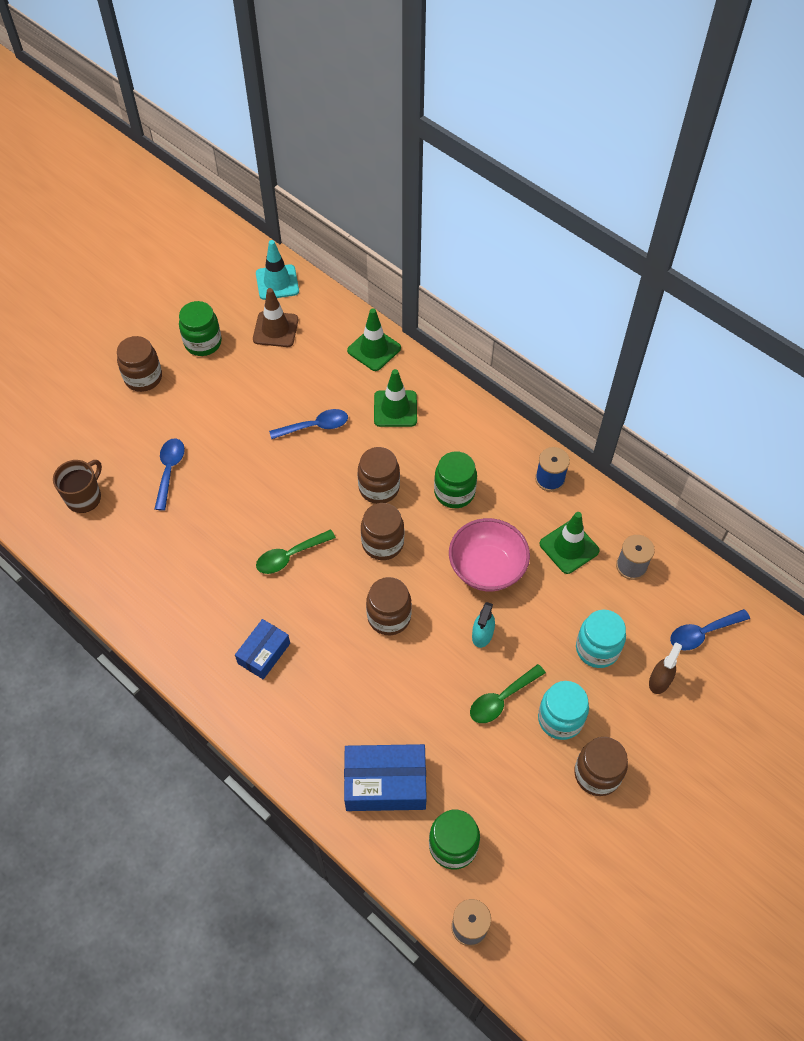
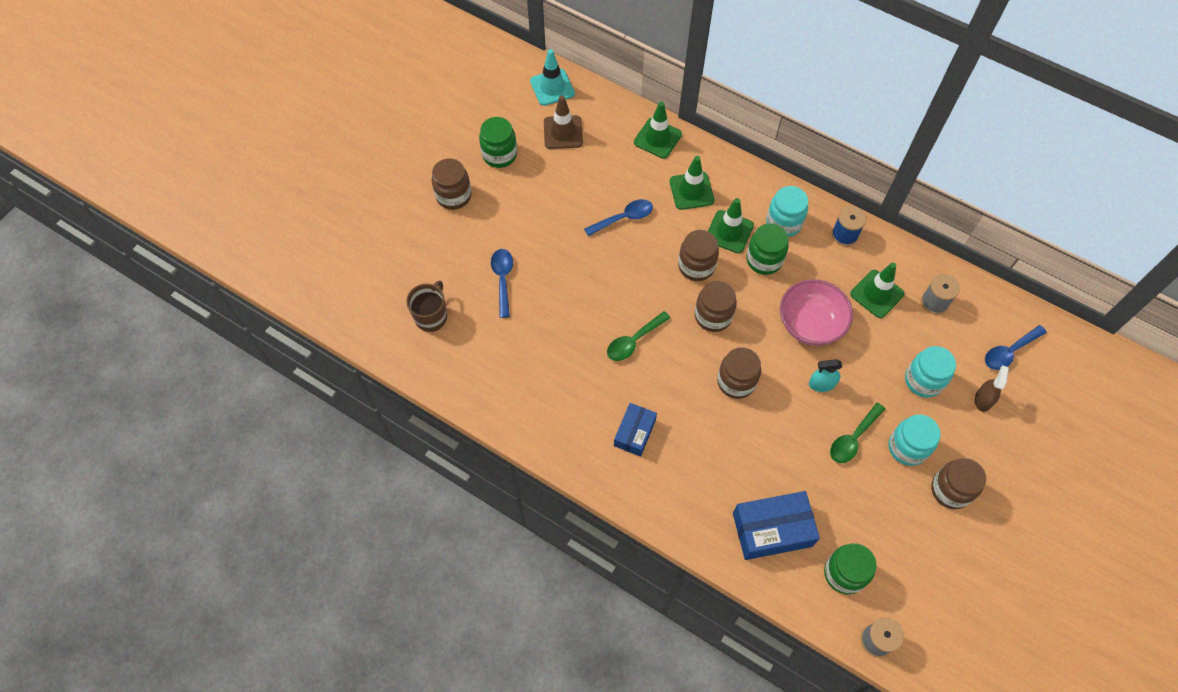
camera: 10 degrees left, 5 degrees up
turquoise spray bottle [472,602,495,648] -> turquoise spray bottle turned 75 degrees clockwise [809,359,842,392]
none -> green traffic cone [708,198,754,253]
none -> turquoise jar [766,186,808,237]

